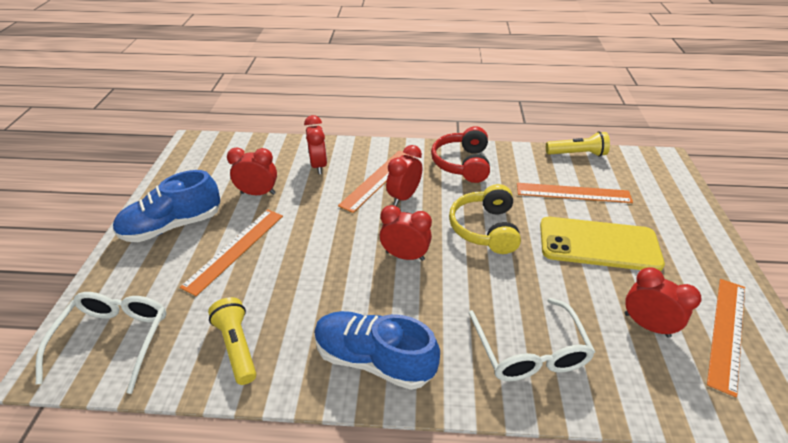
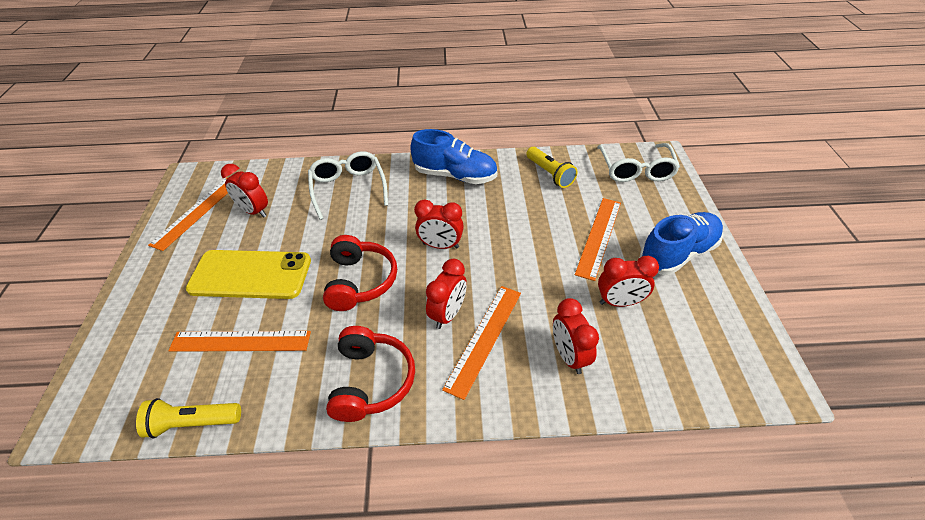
camera: 175 degrees right, 5 degrees up
yellow headphones [449,184,521,254] -> red headphones [323,235,397,311]

